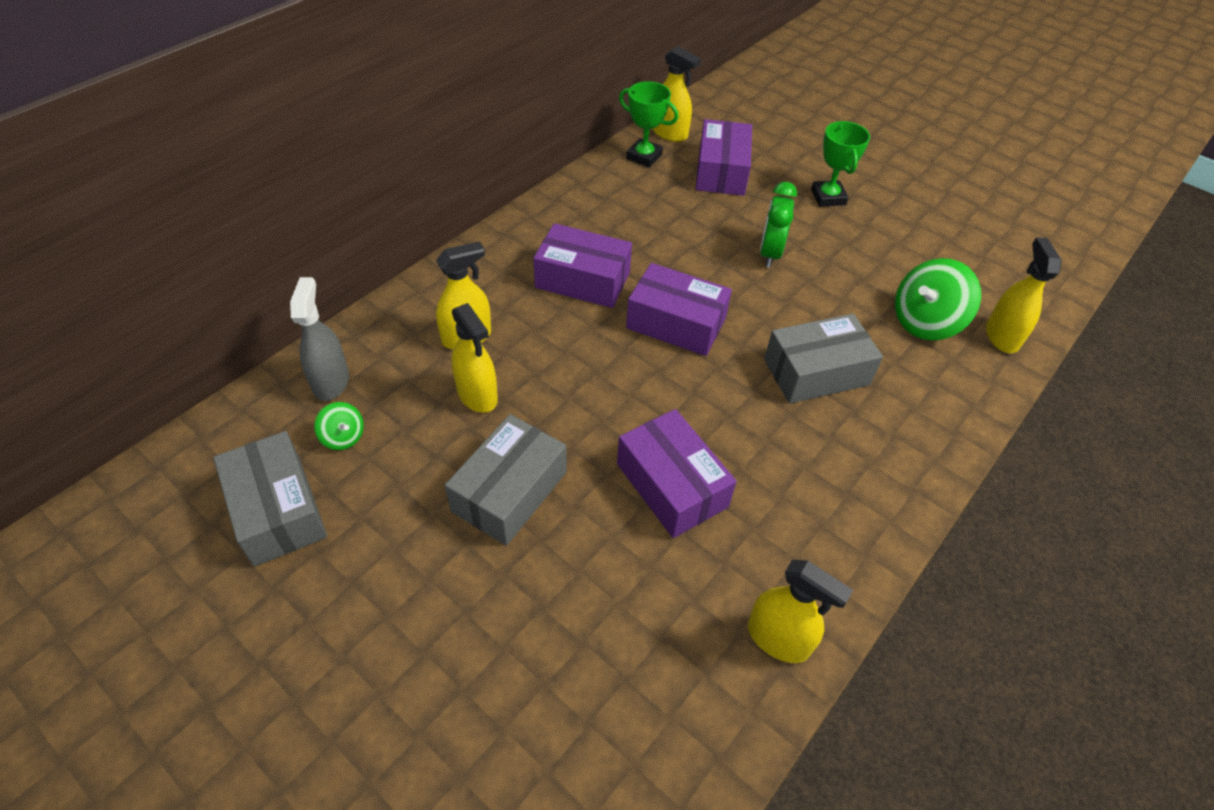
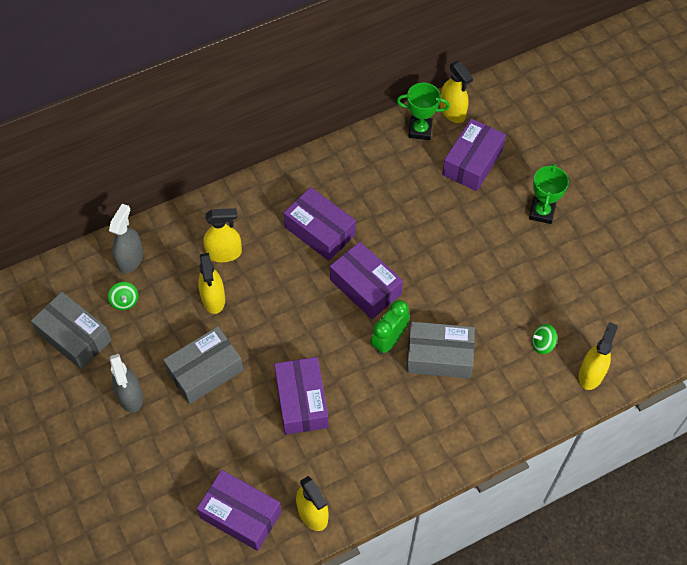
camera: 25 degrees right, 10 degrees up
grey box [213,431,327,567] -> grey box turned 45 degrees counterclockwise [31,292,112,370]
green trophy [619,81,678,168] -> green trophy turned 45 degrees counterclockwise [397,83,450,140]
green clock [760,182,797,268] -> green clock moved to [371,300,410,355]
green spinning top [895,258,981,340] -> green spinning top [532,324,557,354], size x0.51
none -> grey spray bottle [110,354,143,413]
none -> purple box [197,470,282,551]

